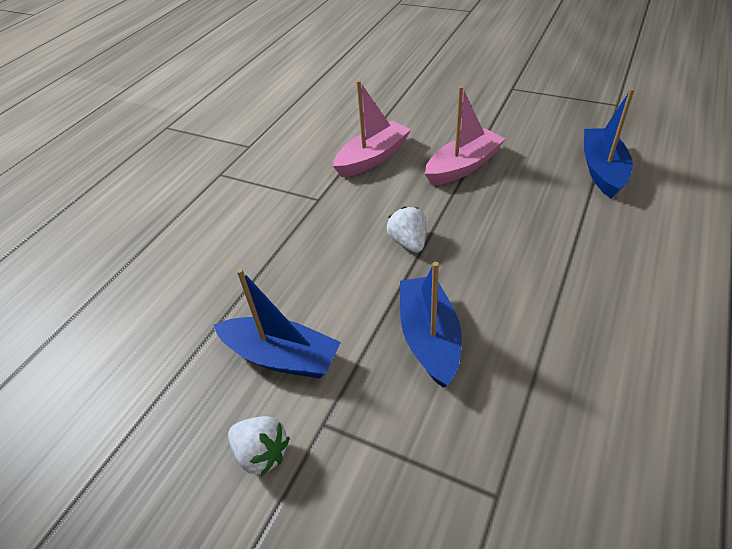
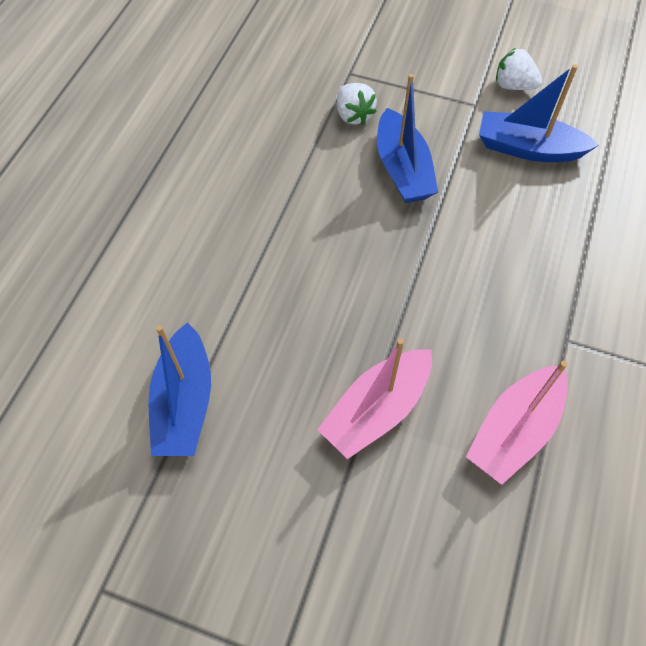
camera: 170 degrees right, 15 degrees up
white strawberry [387,206,426,253] -> white strawberry moved to [337,83,377,125]

